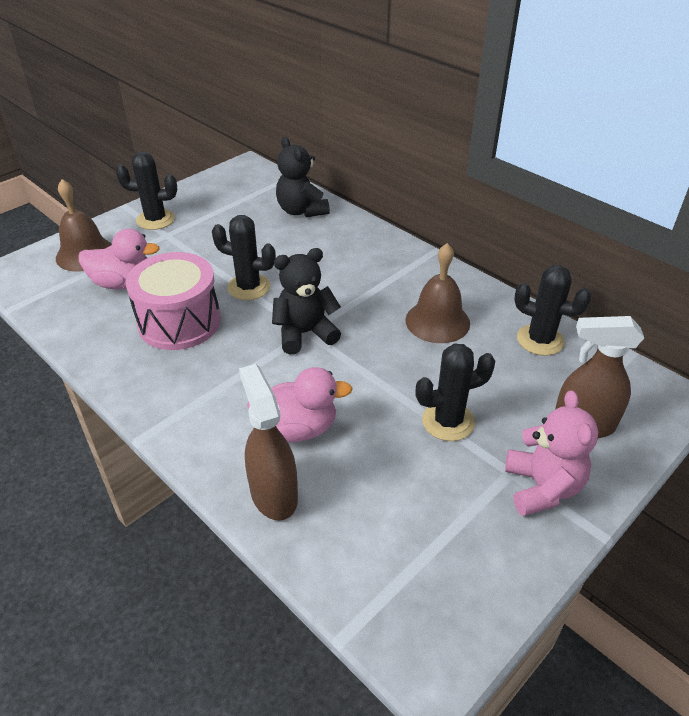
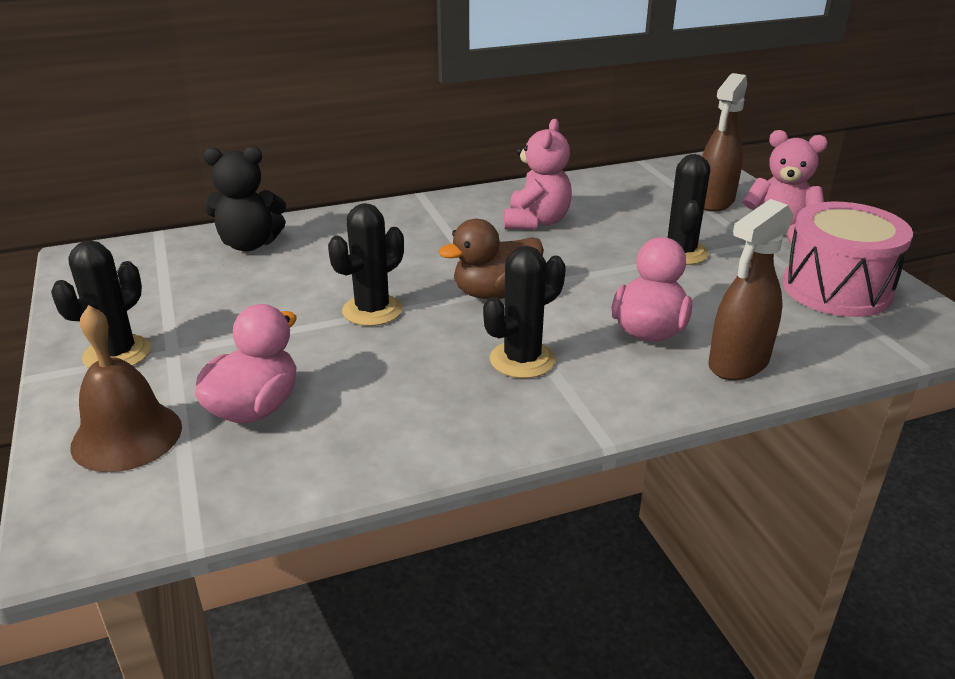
camera: 65 degrees left, 10 degrees down
pink drum [126,252,221,350] -> pink drum moved to [782,202,913,317]
brown spray bottle [239,364,298,521] -> brown spray bottle turned 45 degrees counterclockwise [708,199,794,380]
black teddy bear [272,248,341,354] -> brown duck [439,219,544,299]
brown bell [405,243,470,343] -> pink teddy bear [504,119,572,230]
black cactus [514,265,591,356] -> black cactus moved to [483,246,566,378]

